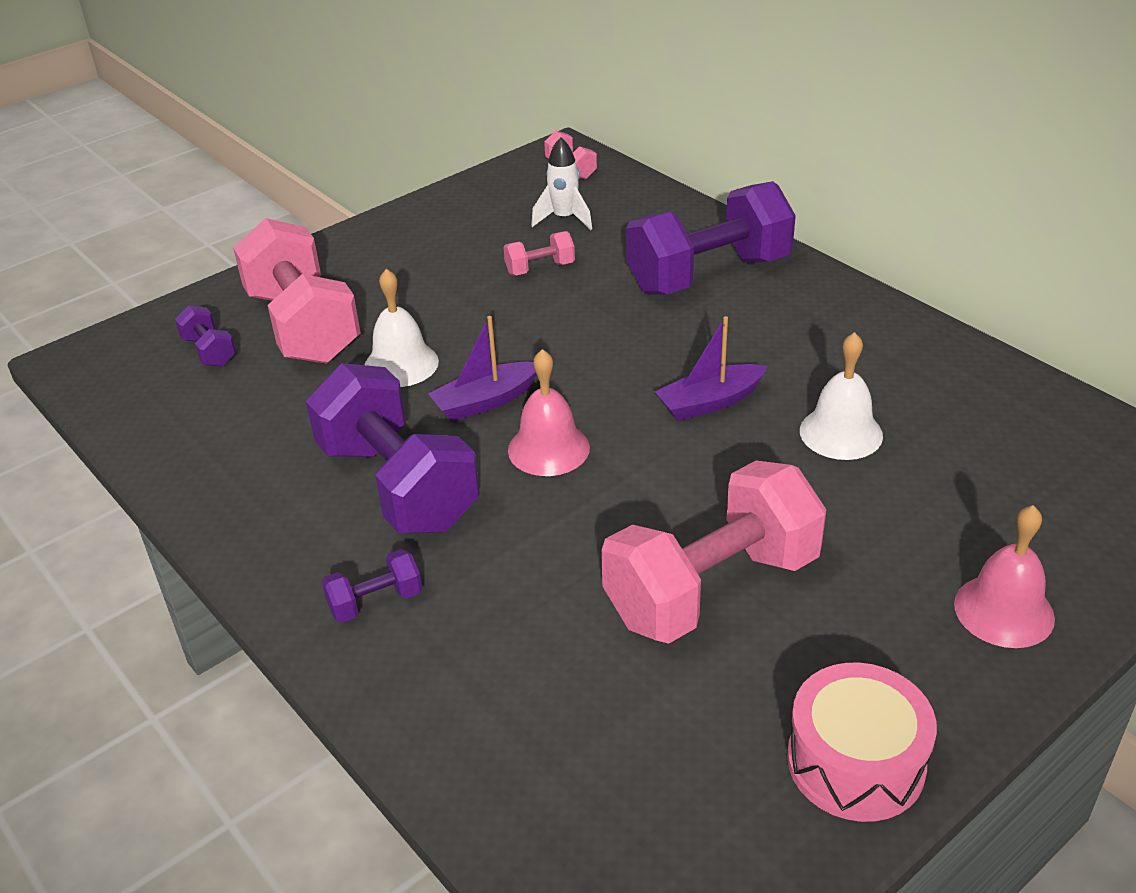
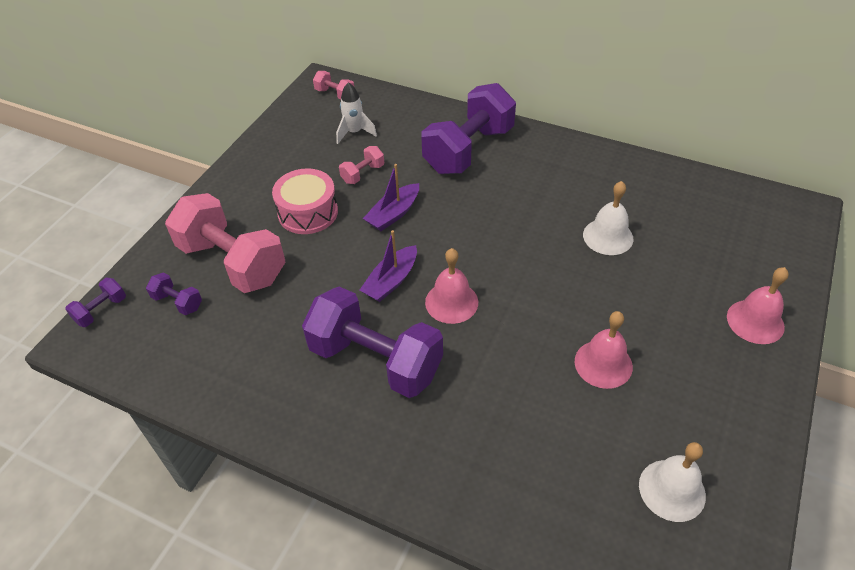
camera: 25 degrees left, 10 degrees up
purple dumbbell [322,549,422,623] -> purple dumbbell moved to [65,278,126,327]
white bell [365,269,439,387] -> white bell moved to [639,442,706,522]
pink dumbbell [601,461,826,644] -> pink bell [575,311,633,389]
purple boat [655,316,768,420] -> purple boat moved to [363,164,419,231]
pink drum [787,662,937,822] -> pink drum moved to [272,168,338,234]

